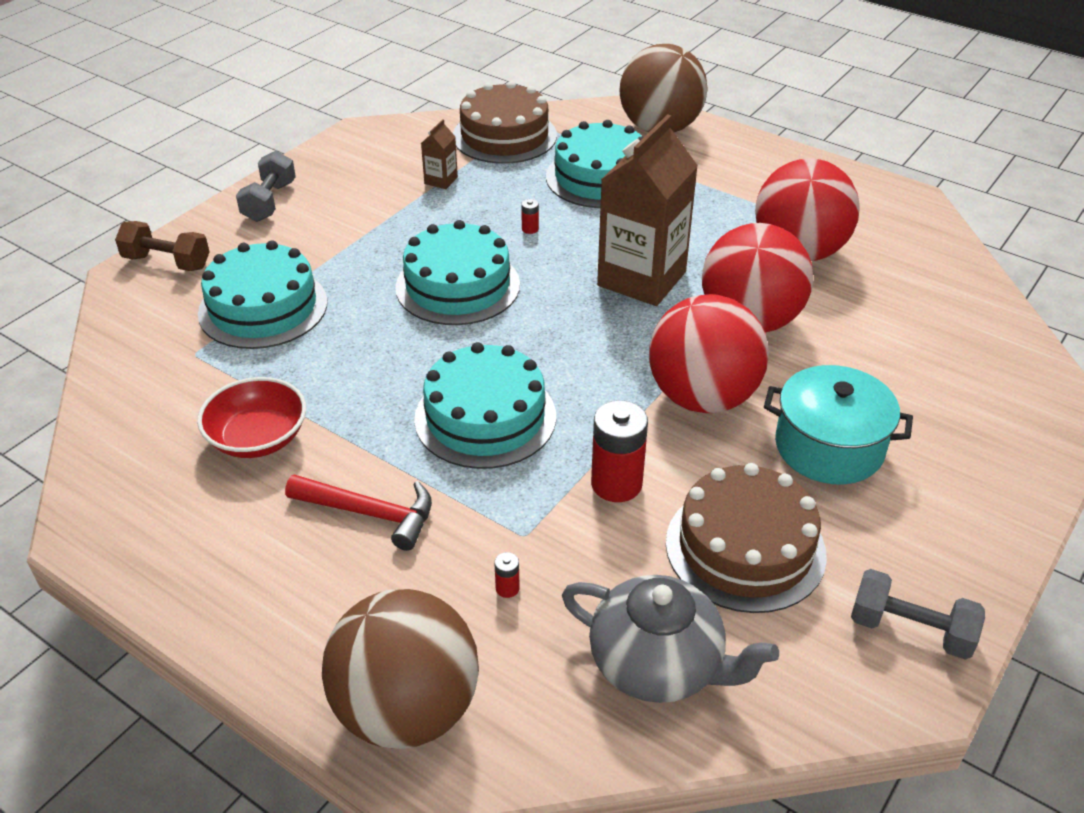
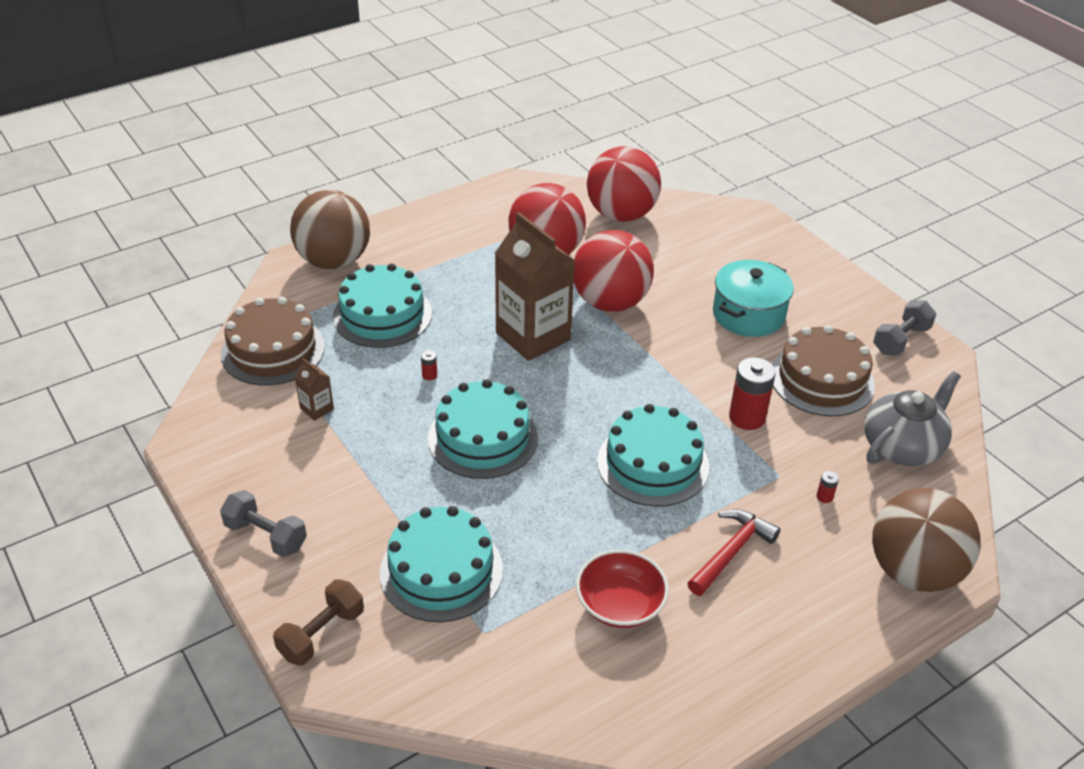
camera: 70 degrees left, 0 degrees up
red ball [649,294,769,413] -> red ball moved to [587,146,661,222]

